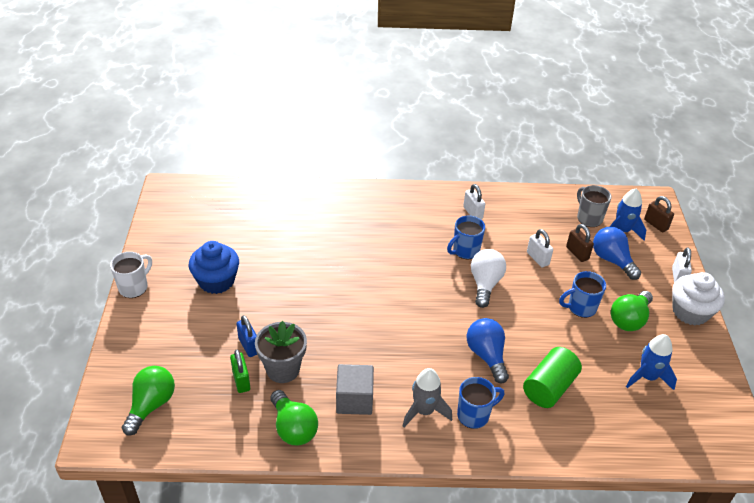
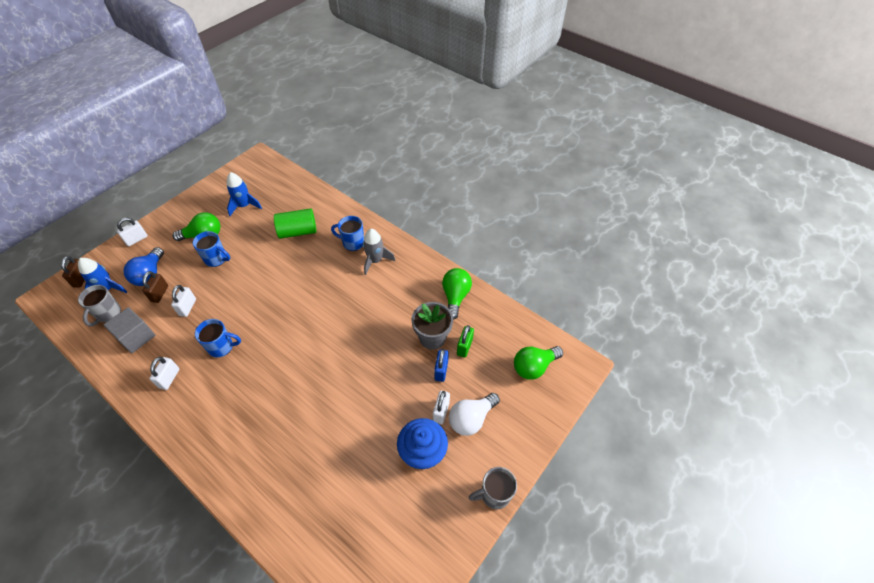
camera: 140 degrees left, 10 degrees up
white mug [110,252,152,298] -> grey mug [469,467,517,509]
grey cube [336,364,374,415] -> grey cube moved to [104,307,155,353]
blue light bulb [467,318,509,383] -> none
white light bulb [471,249,506,308] -> white light bulb moved to [449,393,500,436]
white cupcake [672,272,725,325] -> none
none -> white padlock [433,390,450,424]

